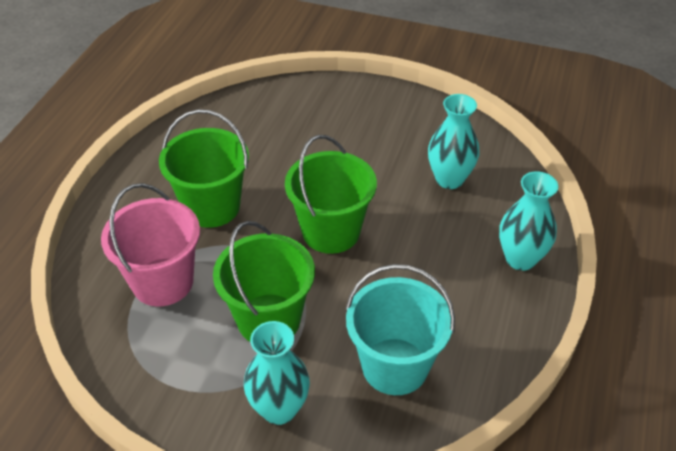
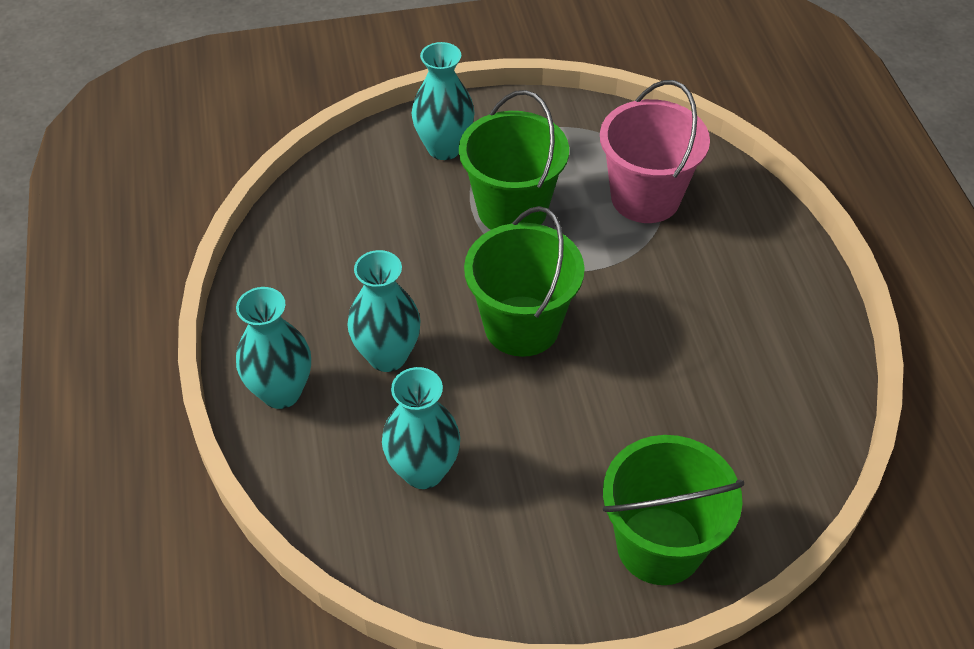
camera: 150 degrees right, 5 degrees up
green bucket [159,109,249,228] -> green bucket moved to [603,435,744,585]
turquoise bucket [346,264,455,395] -> none
none -> turquoise vase [347,250,421,372]

